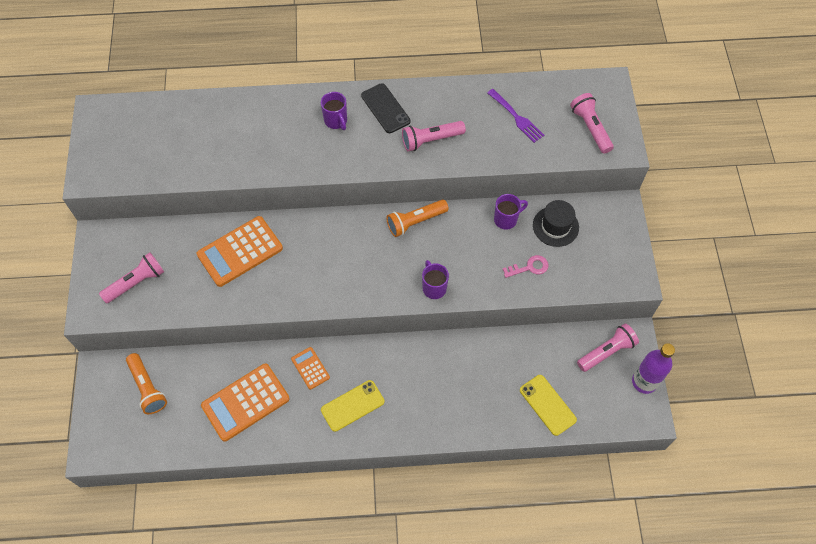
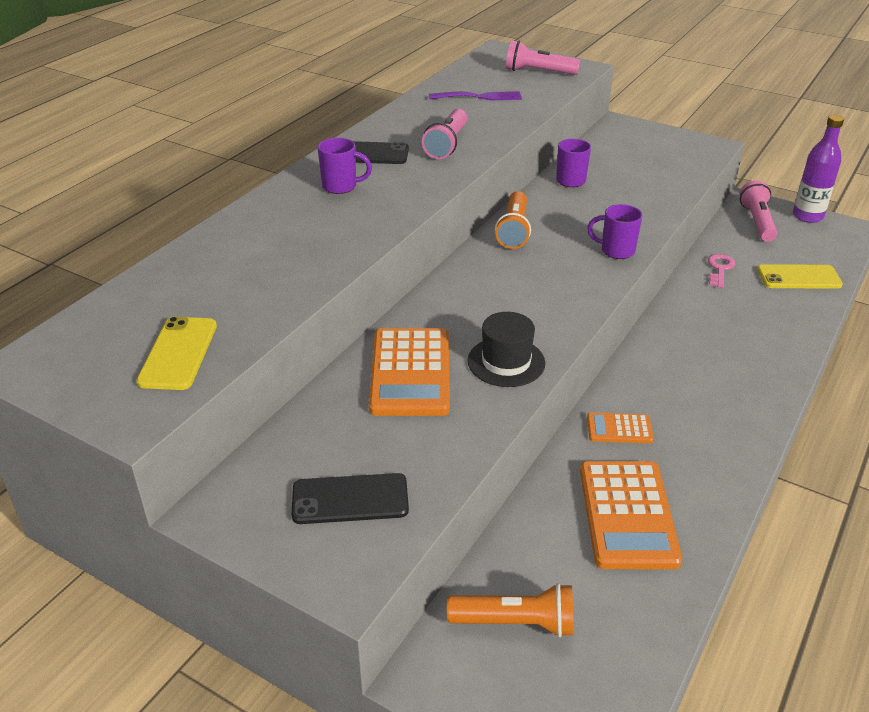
camera: 55 degrees left, 25 degrees down
pink flashlight [99,252,164,304] -> black phone [292,473,409,524]
yellow phone [321,380,384,432] -> yellow phone moved to [136,316,217,390]
pink key [503,255,548,278] -> pink key moved to [708,254,735,288]
black hat [533,200,579,247] -> black hat moved to [468,312,545,387]

